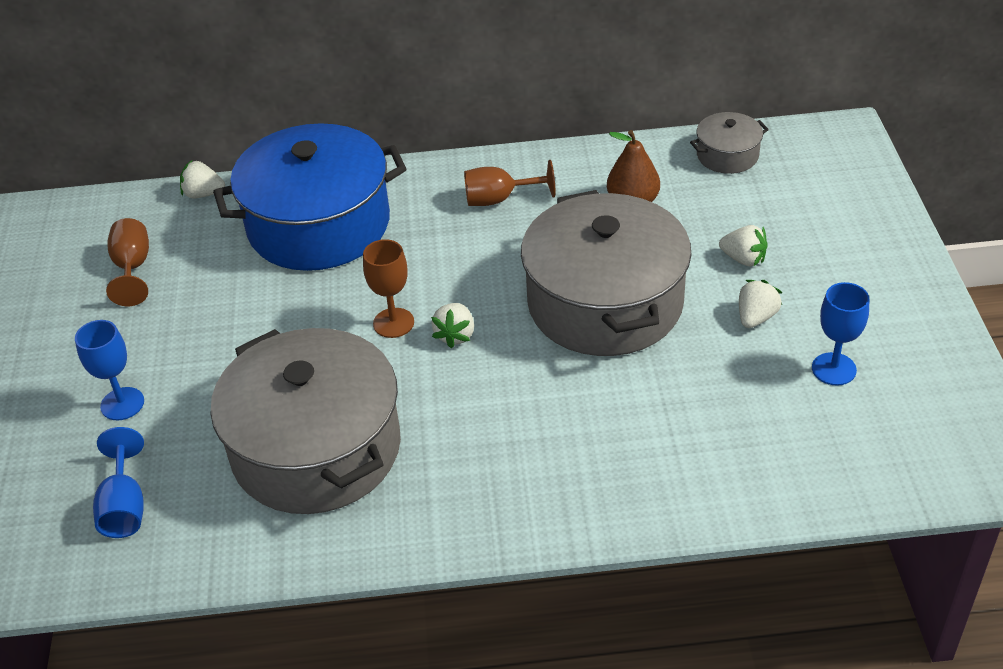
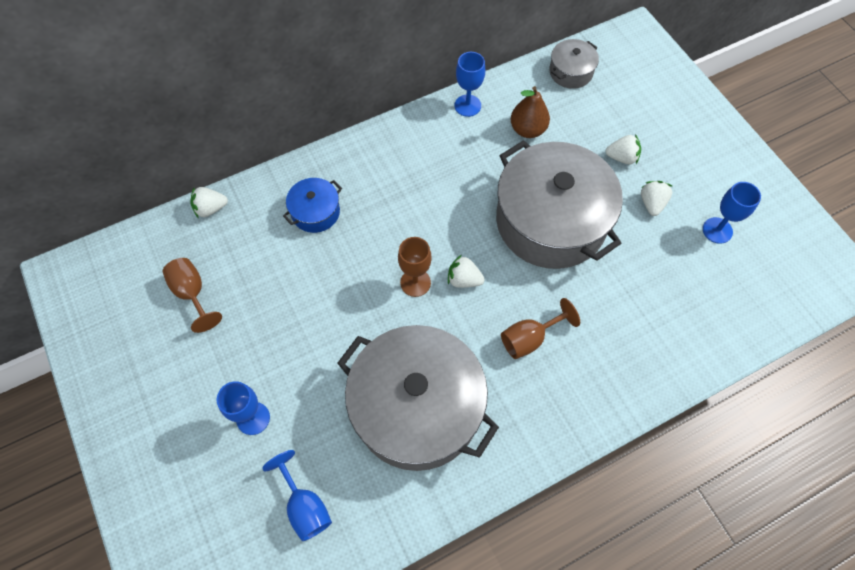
camera: 25 degrees left, 20 degrees up
blue pot [213,123,406,271] -> blue pot [283,178,342,233], size x0.44
white strawberry [431,303,474,348] -> white strawberry turned 120 degrees clockwise [448,255,485,288]
brown goblet [464,160,555,206] -> brown goblet moved to [501,298,580,359]
none -> blue goblet [455,52,485,117]

